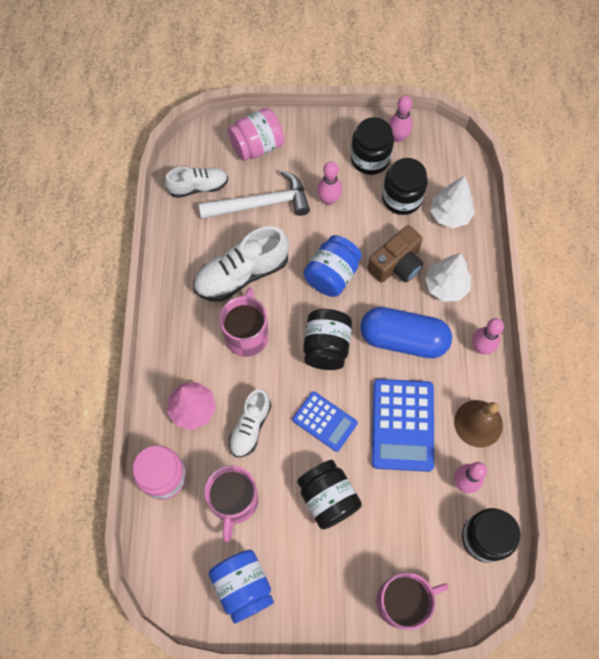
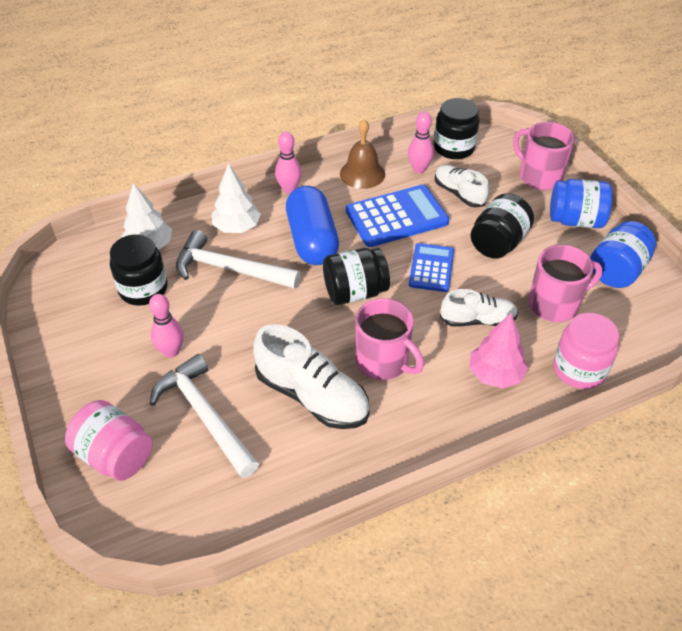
camera: 115 degrees left, 20 degrees down
white shoe [165,167,228,198] -> white shoe moved to [435,165,489,208]
pink mug [219,288,268,357] -> pink mug turned 120 degrees counterclockwise [356,298,424,380]
blue jar [303,235,362,297] -> blue jar moved to [550,179,612,228]
black jar [351,117,394,175] -> none
brown camera [367,225,424,283] -> white hammer [176,230,301,289]
pink bowling pin [389,96,413,142] -> none

